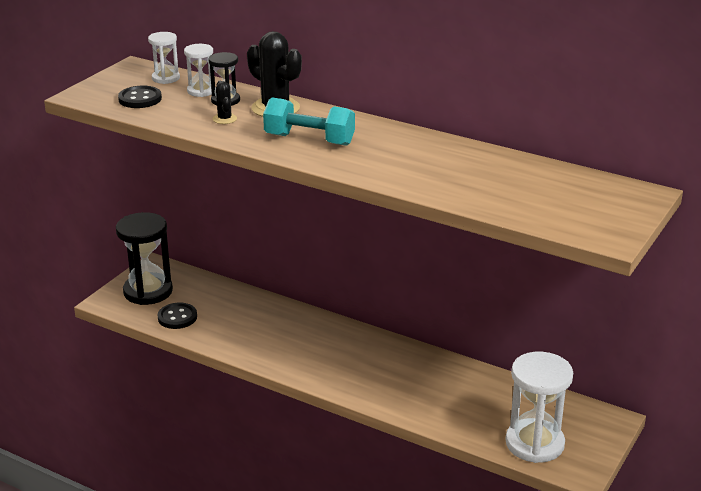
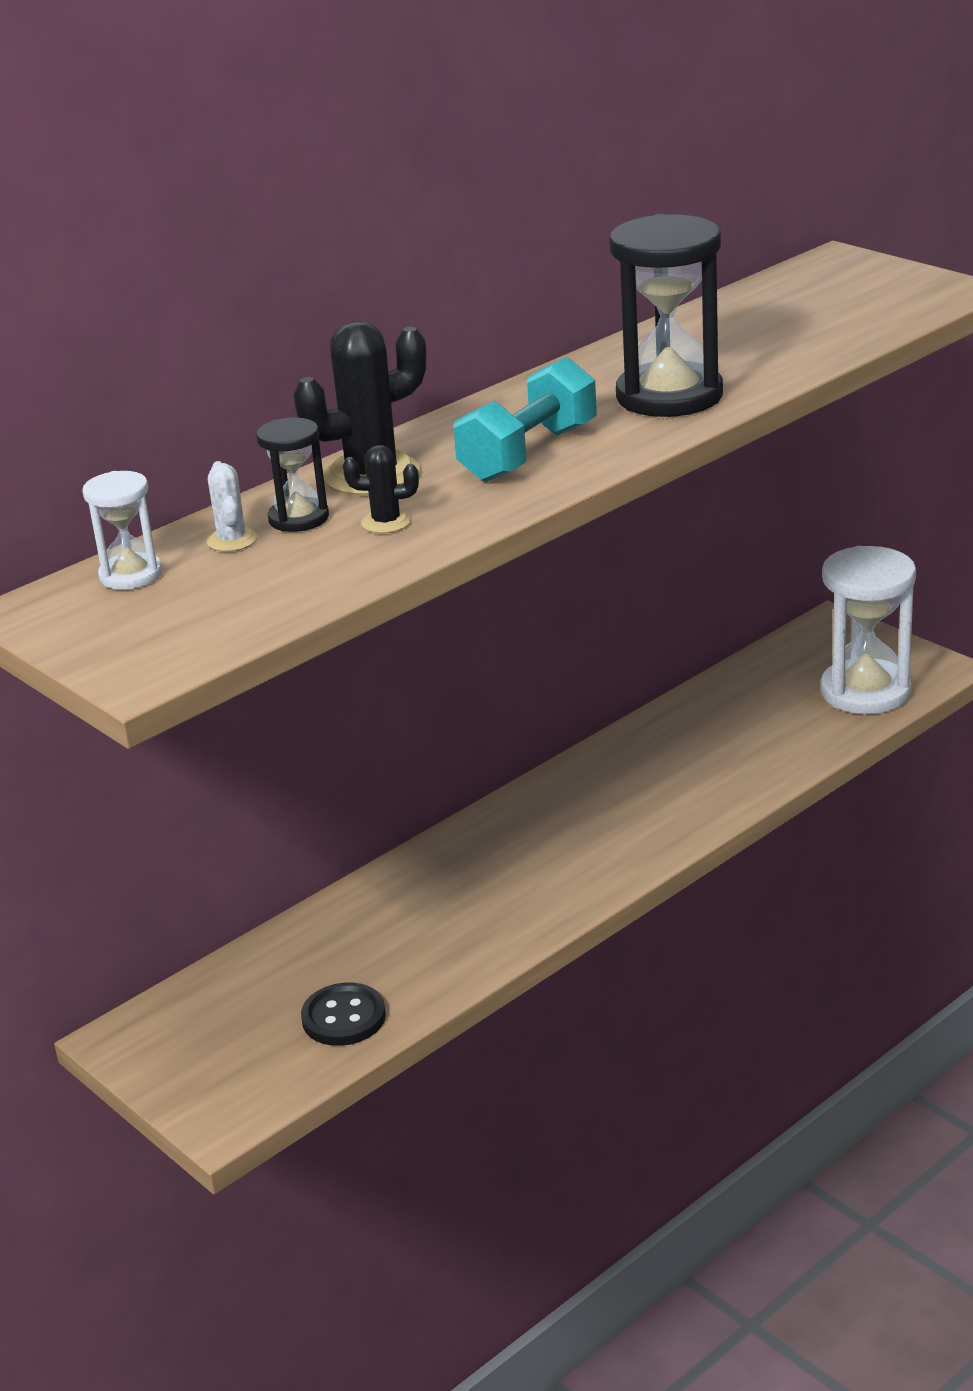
camera: 70 degrees left, 0 degrees up
black hourglass [116,212,173,305] -> black hourglass moved to [609,214,723,417]
black button [118,86,162,108] -> none
white hourglass [184,44,216,97] -> white cactus [207,461,257,552]

